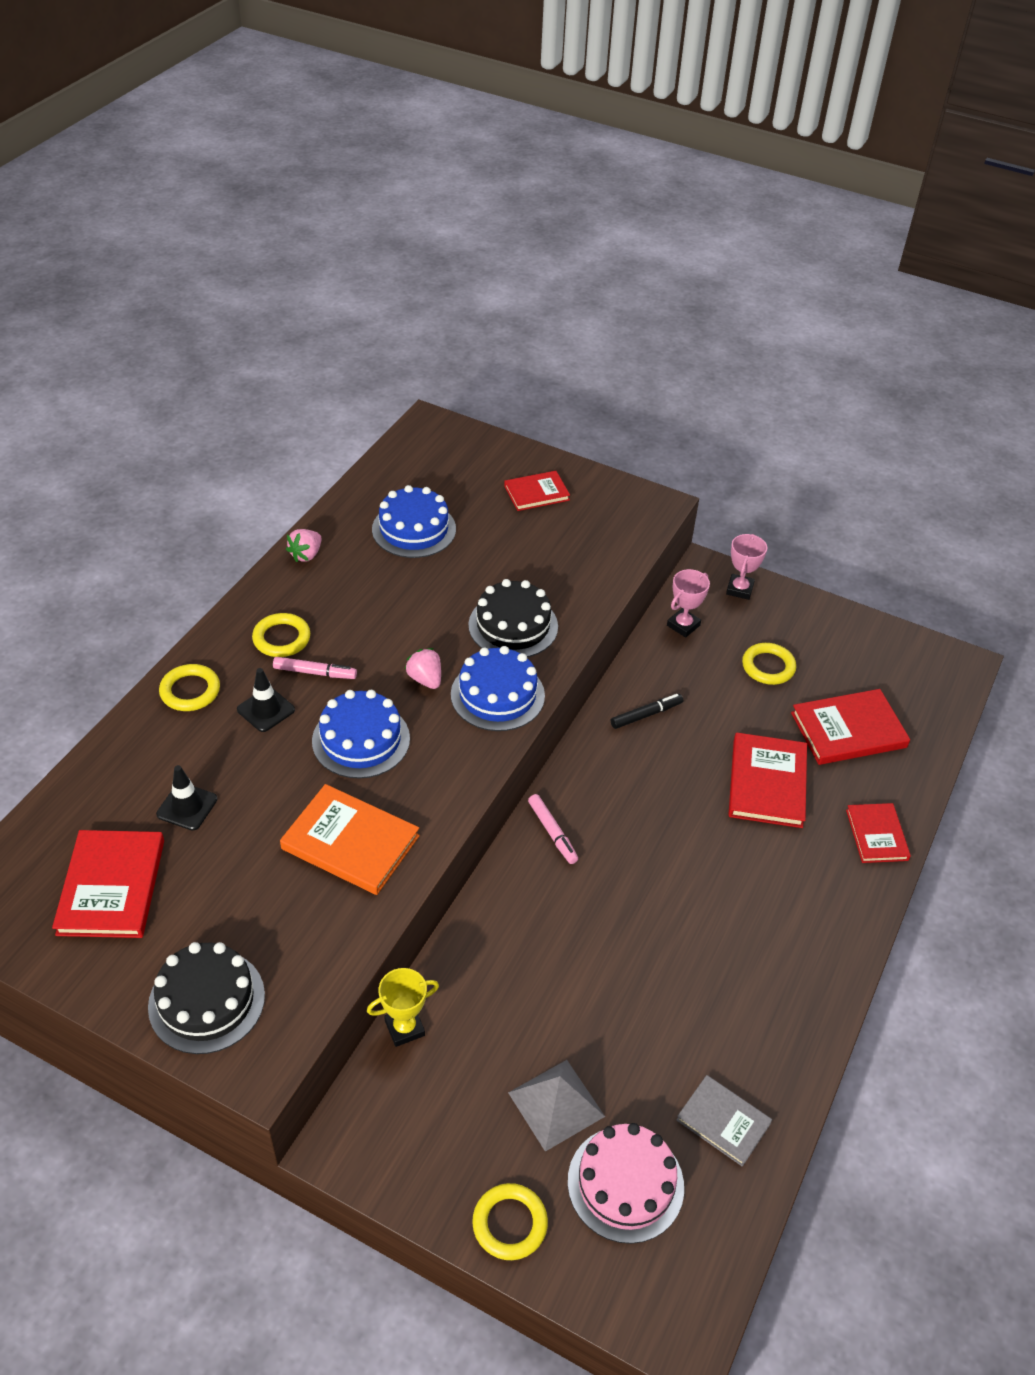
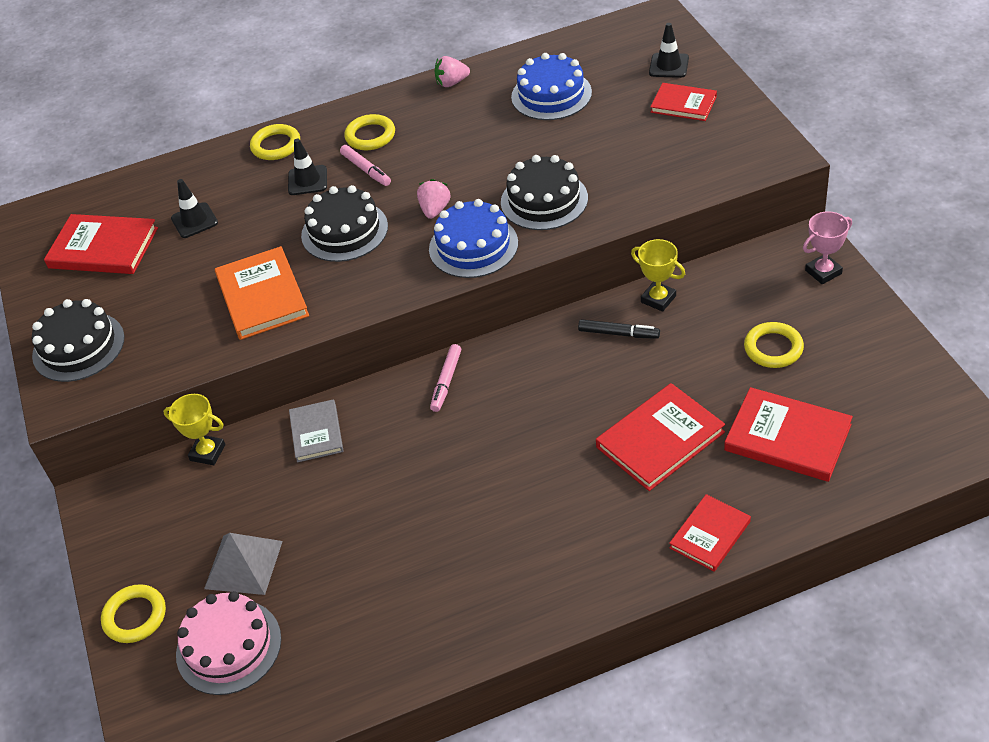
camera: 50 degrees right, 0 degrees up
red book [52,830,164,938] -> red book turned 60 degrees clockwise [44,214,158,274]
blue cake [312,690,410,779] -> black cake [301,185,388,262]
pink trophy [667,569,710,638] -> none
grey book [676,1075,772,1167] -> grey book moved to [289,399,344,462]
none -> yellow trophy [631,239,685,312]
none -> black traffic cone [649,23,689,78]

